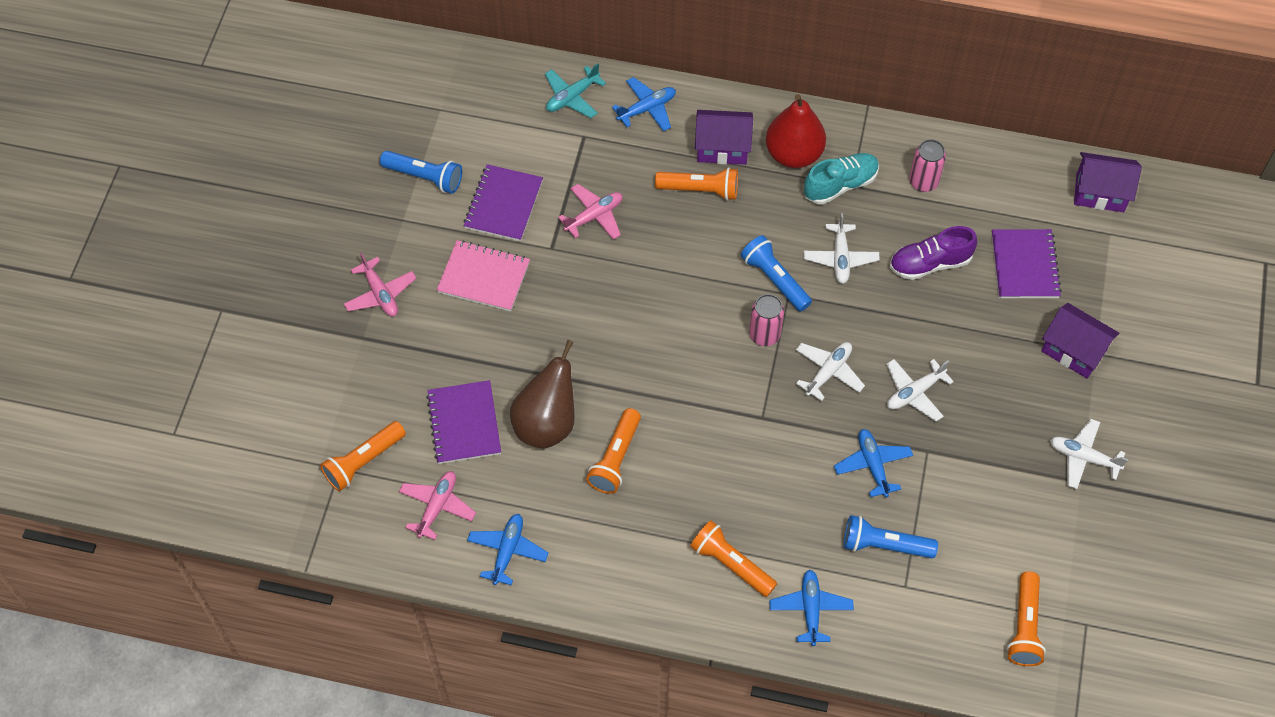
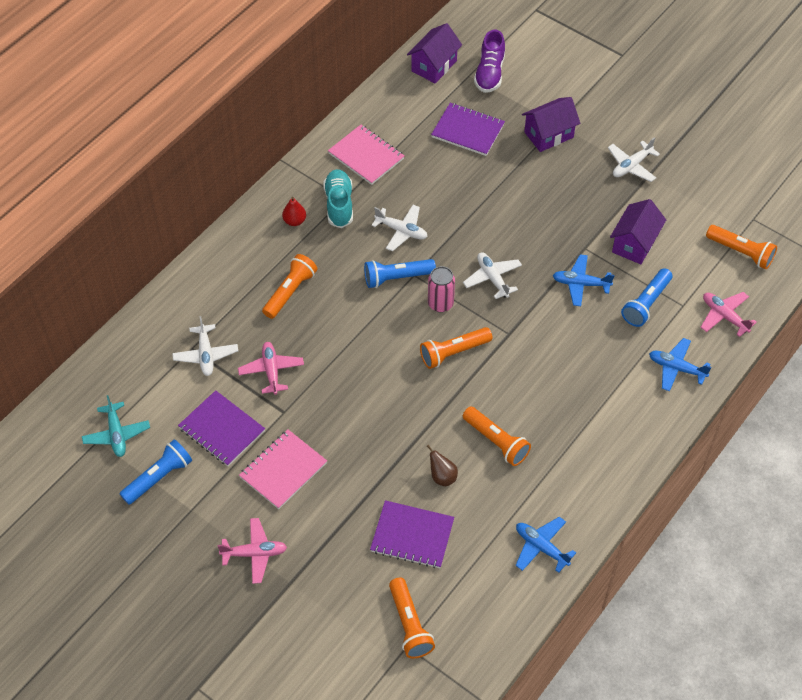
camera: 65 degrees left, 5 degrees down
pink plane [399,471,476,540] -> pink plane moved to [701,292,757,337]
brown pear [510,340,575,449] -> brown pear [427,445,458,486], size x0.48
turquoise plane [545,63,606,118] -> turquoise plane moved to [82,395,150,457]
blue plane [612,77,676,131] -> none
orange flashlight [690,520,777,597] -> orange flashlight moved to [420,327,492,369]
purple house [695,110,753,165] -> purple house moved to [610,199,666,264]
red pear [766,94,826,168] -> red pear [282,197,306,226], size x0.48
white plane [886,359,954,421] -> white plane moved to [172,316,238,376]
purple shoe [890,226,977,280] -> purple shoe moved to [474,30,505,93]
pink can [909,139,946,192] -> pink notebook [328,125,404,185]

